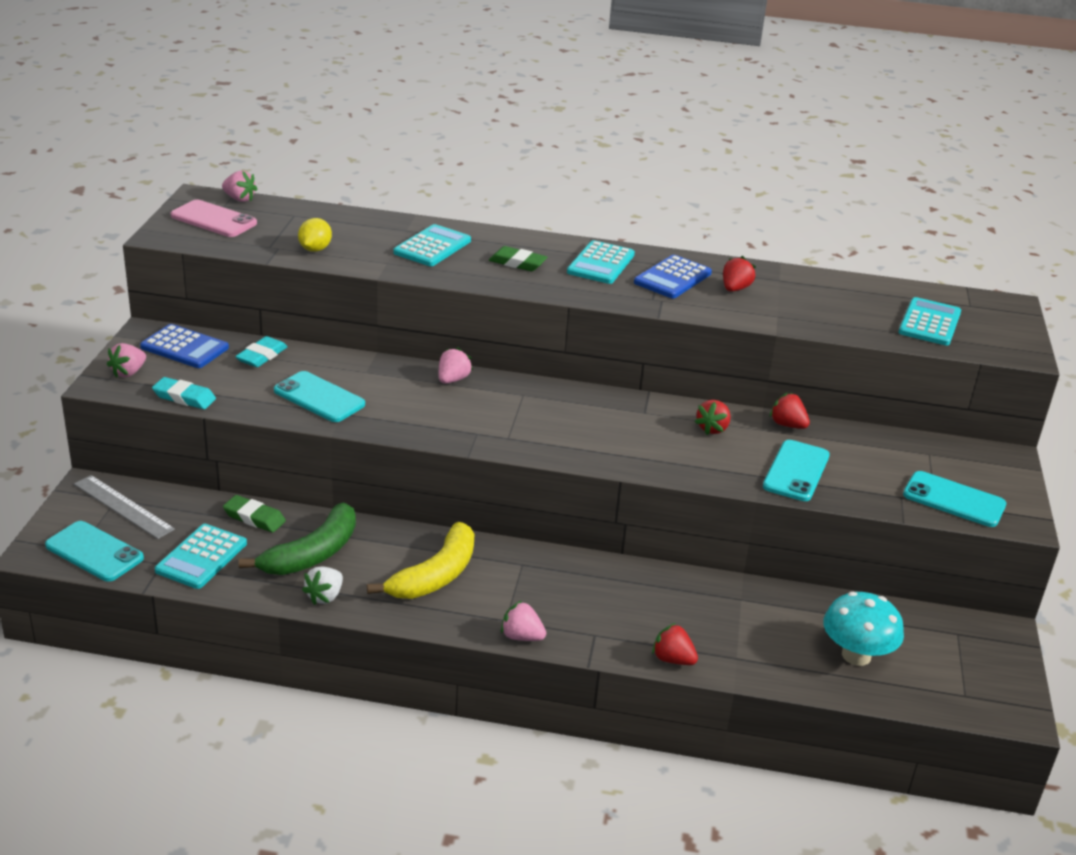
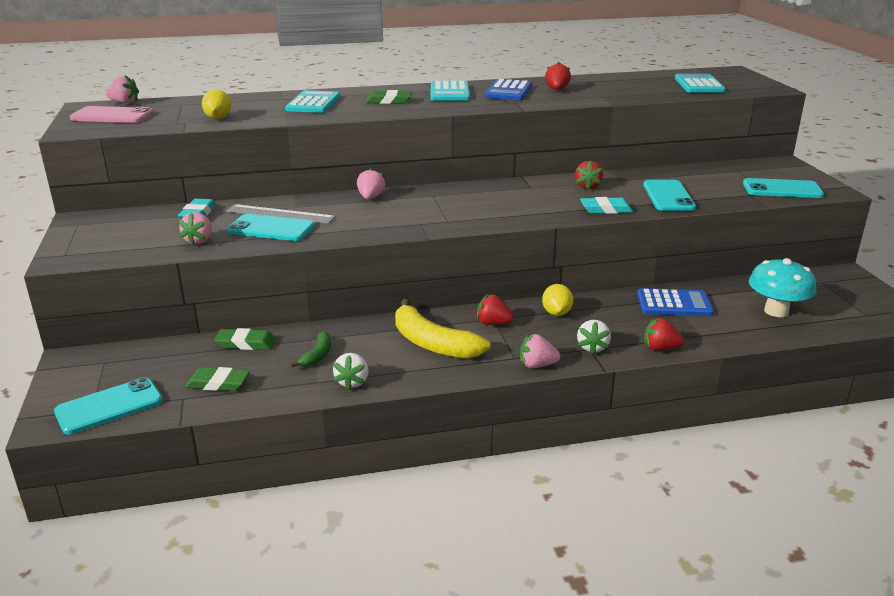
camera: 20 degrees left, 5 degrees down
turquoise phone [45,521,144,582] -> turquoise phone turned 45 degrees counterclockwise [54,377,163,434]
grey ruler [74,475,175,539] -> grey ruler moved to [226,204,336,224]
pink strawberry [107,343,146,378] -> pink strawberry moved to [179,212,212,246]
blue calculator [140,324,229,368] -> blue calculator moved to [637,288,714,316]
turquoise eraser [152,377,216,409] -> turquoise eraser moved to [580,197,633,214]
turquoise calculator [155,524,247,589] -> green eraser [185,367,250,391]
green banana [239,502,356,575] -> green banana [290,331,331,367], size x0.50
yellow banana [367,522,474,599] -> yellow banana turned 120 degrees clockwise [395,299,490,359]
red strawberry [770,393,810,429] -> red strawberry moved to [477,294,514,325]
none -> yellow lemon [542,284,573,316]
none -> white strawberry [577,320,611,355]

